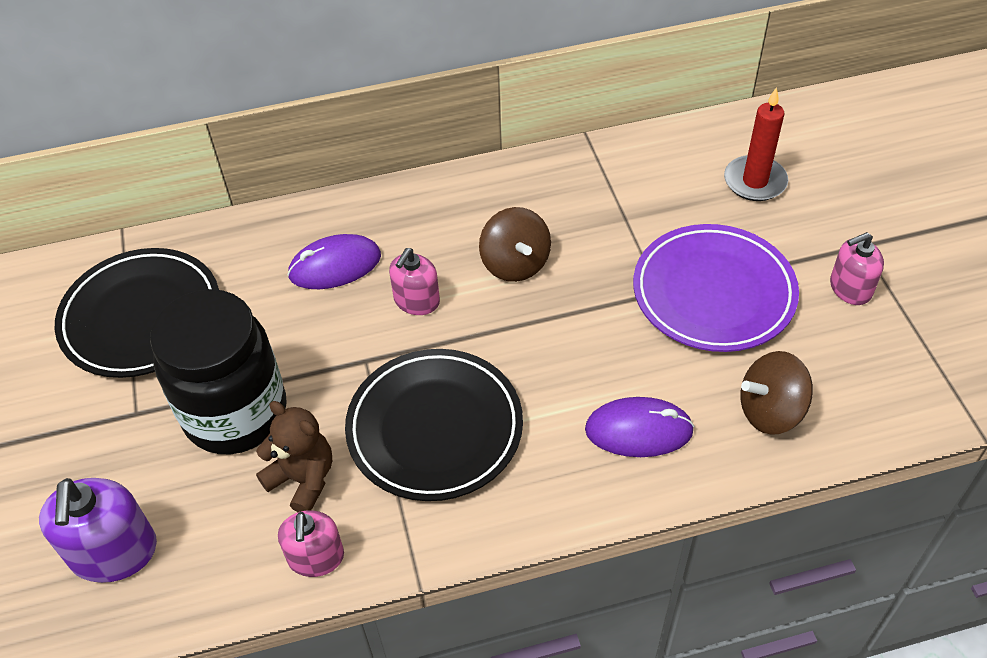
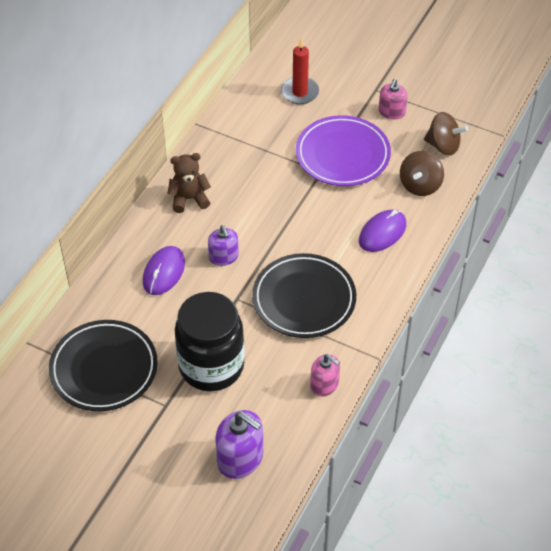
camera: 50 degrees left, 0 degrees up
brown teddy bear [256,401,332,512] -> brown teddy bear moved to [167,153,211,213]
pink soap dispenser [389,248,440,315] -> purple soap dispenser [208,225,239,266]
brown spinning top [479,207,551,282] -> brown spinning top moved to [424,112,468,155]

